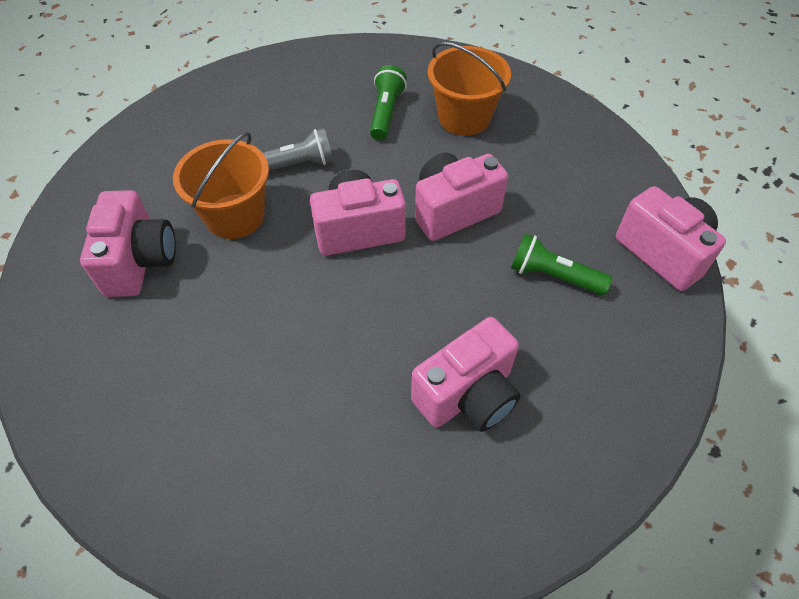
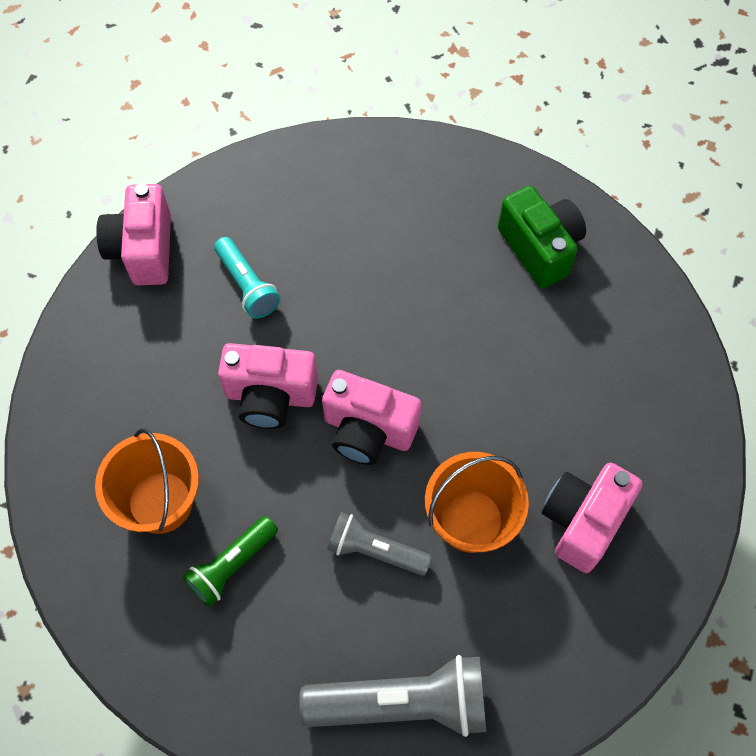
camera: 145 degrees left, 10 degrees up
pink camera [411,317,521,432] -> none
green flashlight [511,233,612,295] -> turquoise flashlight [214,237,281,318]
none -> grey flashlight [299,655,486,737]
none -> green camera [498,186,586,288]

